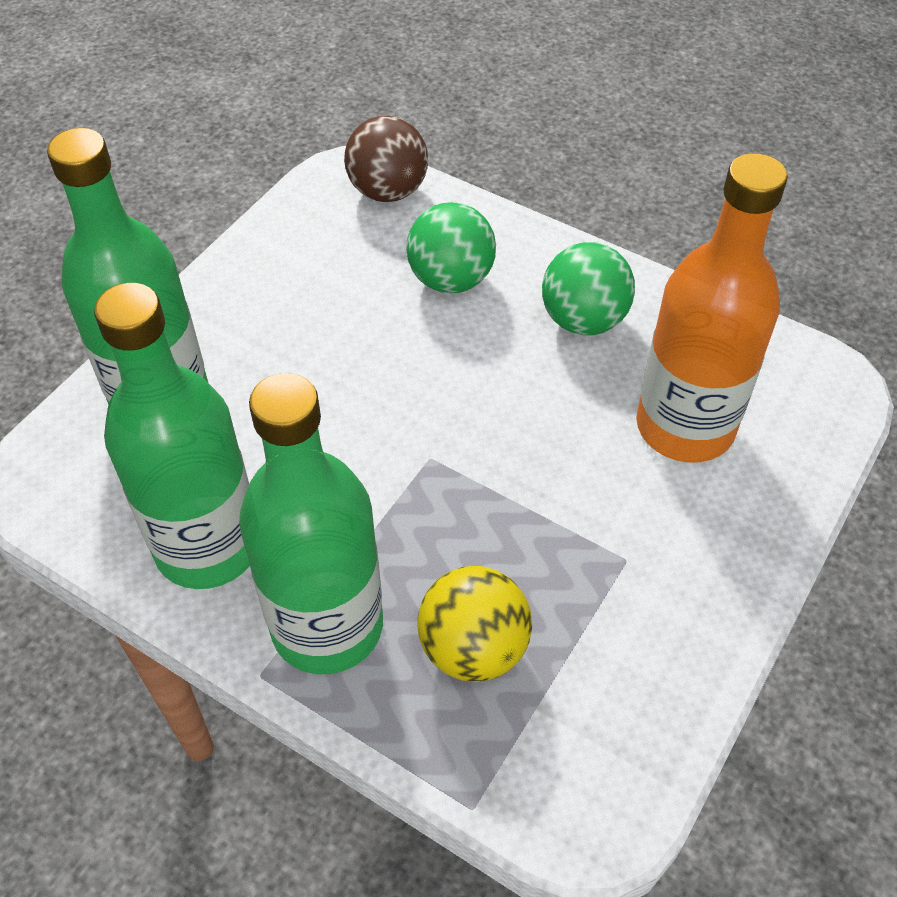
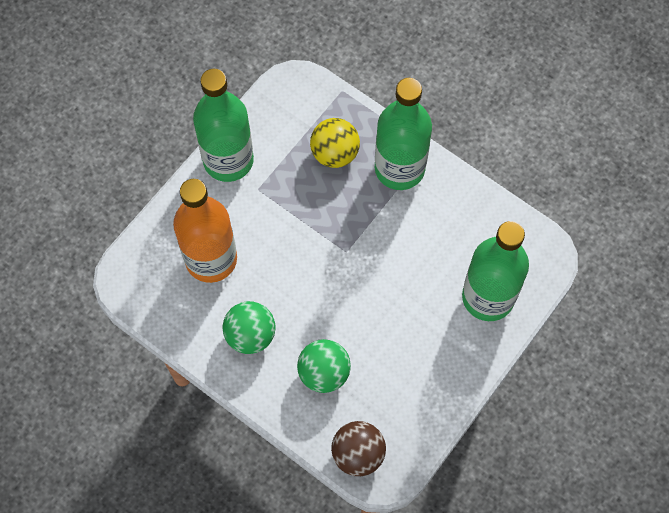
camera: 175 degrees left, 15 degrees up
green bottle [94,283,250,589] -> green bottle moved to [193,69,254,182]

